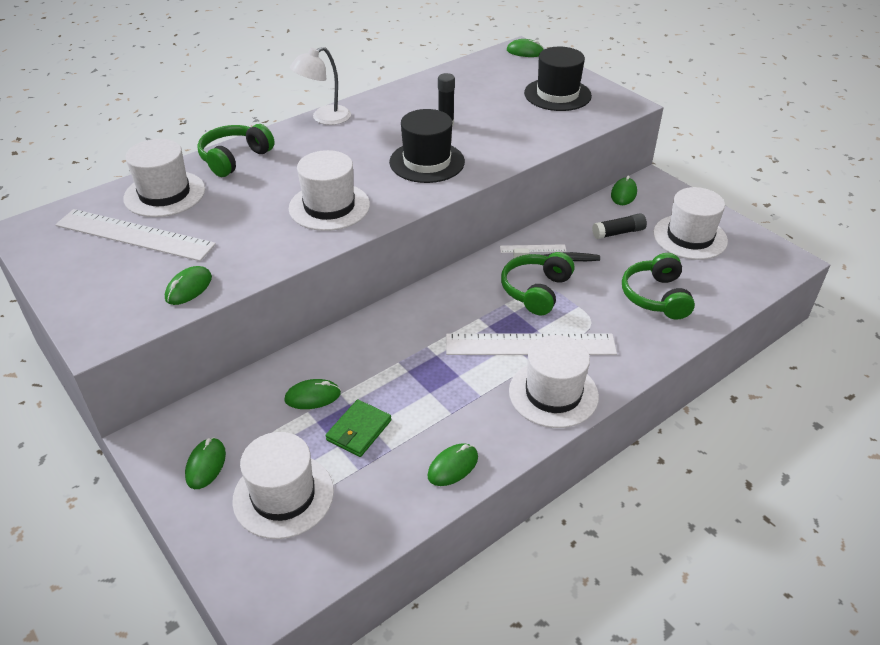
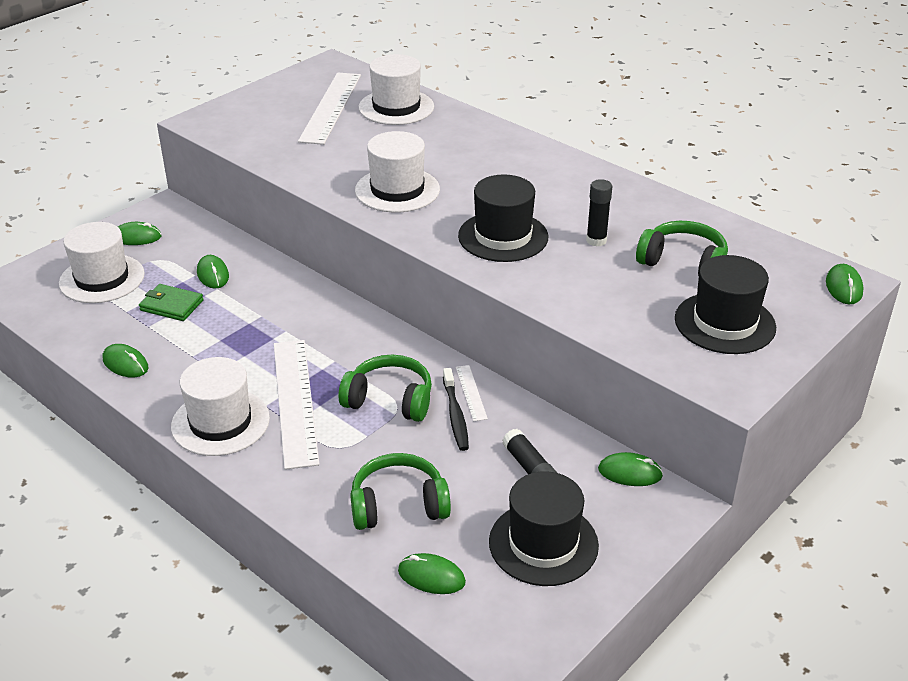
camera: 80 degrees right, 5 degrees down
green mouse [165,266,212,305] -> green mouse moved to [398,553,466,594]
green headphones [197,124,275,177] -> green headphones moved to [636,221,728,276]
white lamp [290,47,351,125] -> none
white hat [653,187,728,260] -> black hat [489,471,599,586]

